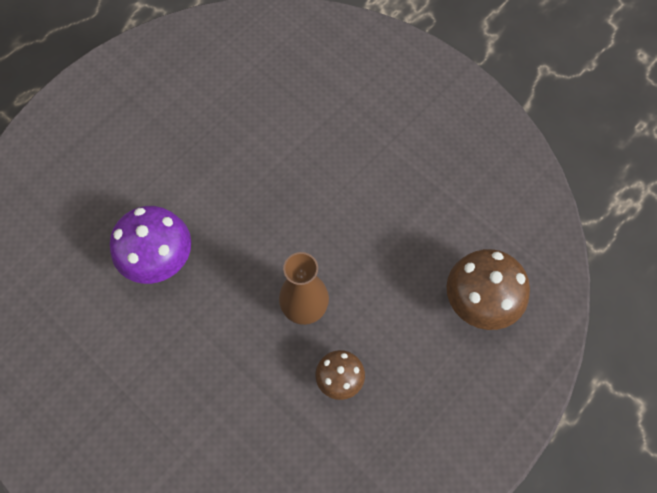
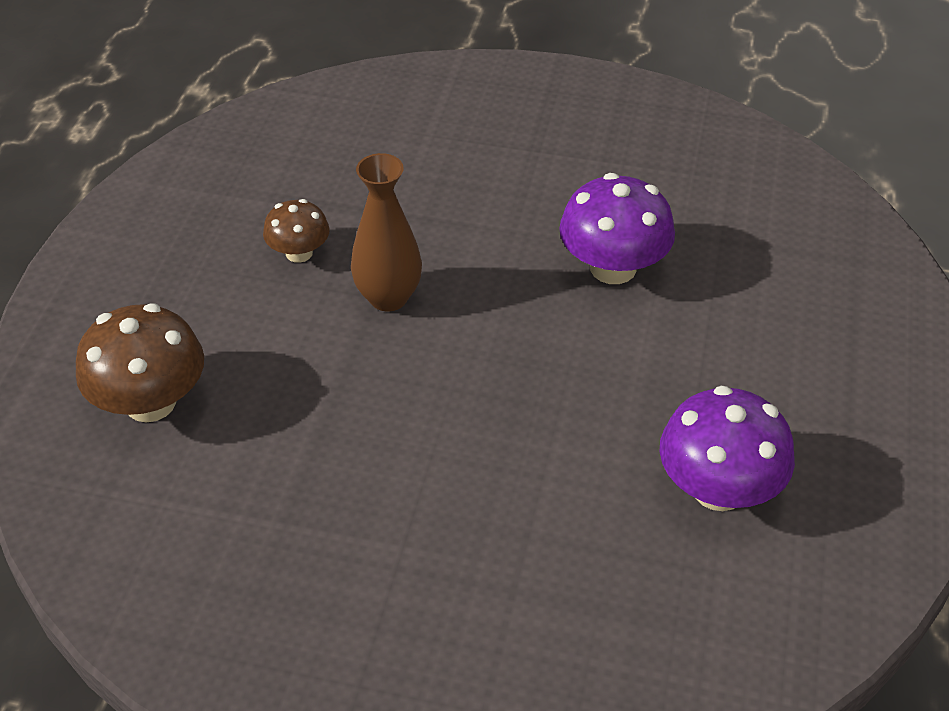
camera: 150 degrees right, 20 degrees down
none -> purple mushroom [660,386,795,511]

